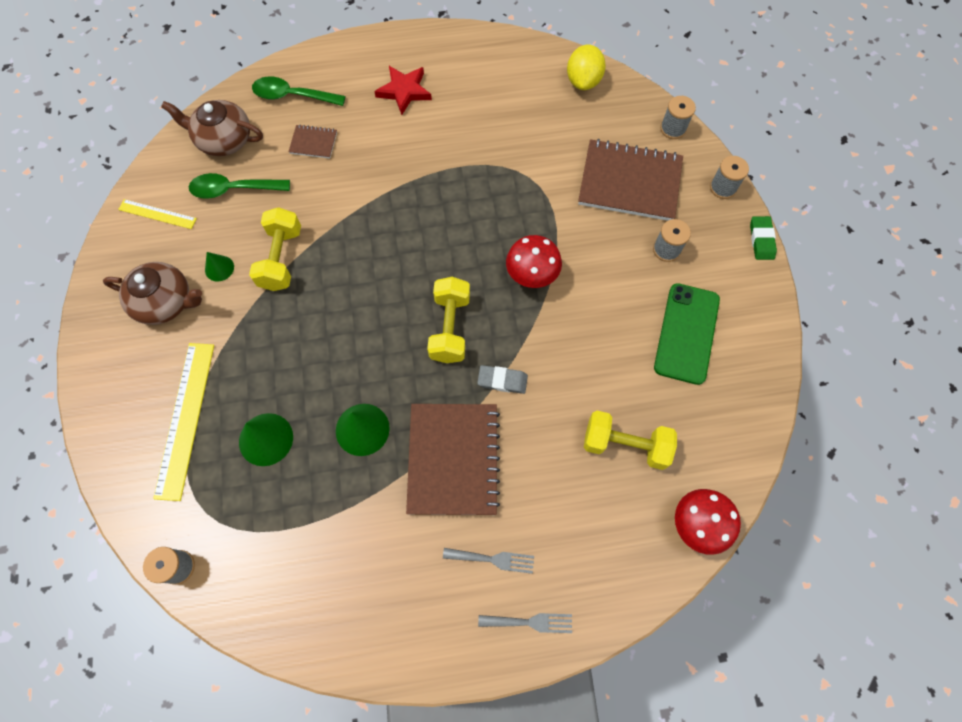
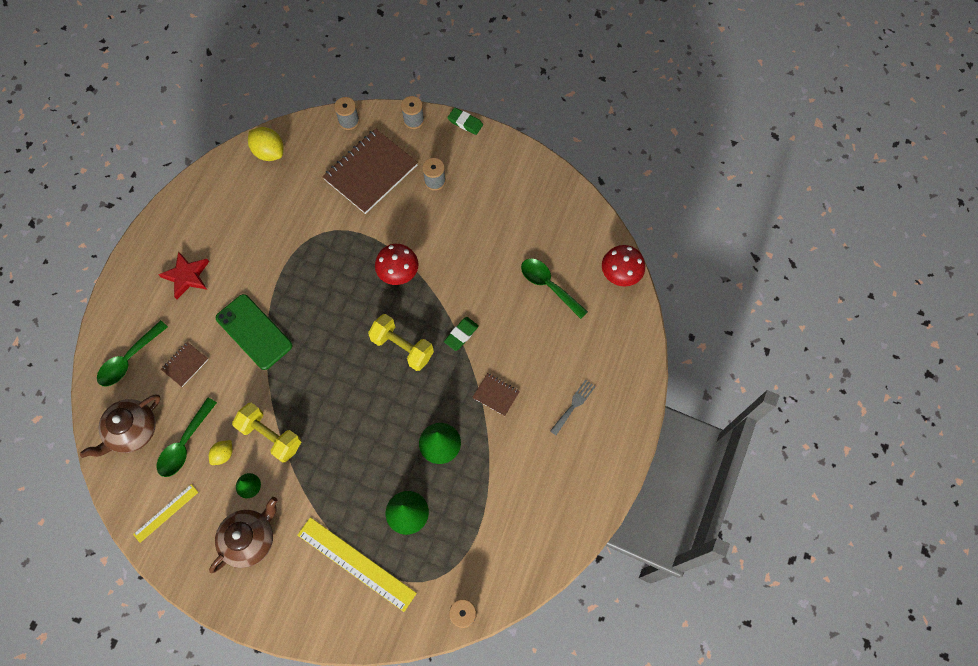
camera: 60 degrees left, 0 degrees up
brown notebook [406,404,500,515] -> brown notebook [472,373,520,416], size x0.45
grey eraser [477,365,528,394] -> green eraser [444,317,479,351]
grey fork [478,613,572,633] -> none
yellow dumbbell [584,411,677,470] -> green spoon [521,259,588,319]
green phone [654,283,720,385] -> green phone moved to [216,294,293,370]
none -> yellow lemon [209,440,232,465]

